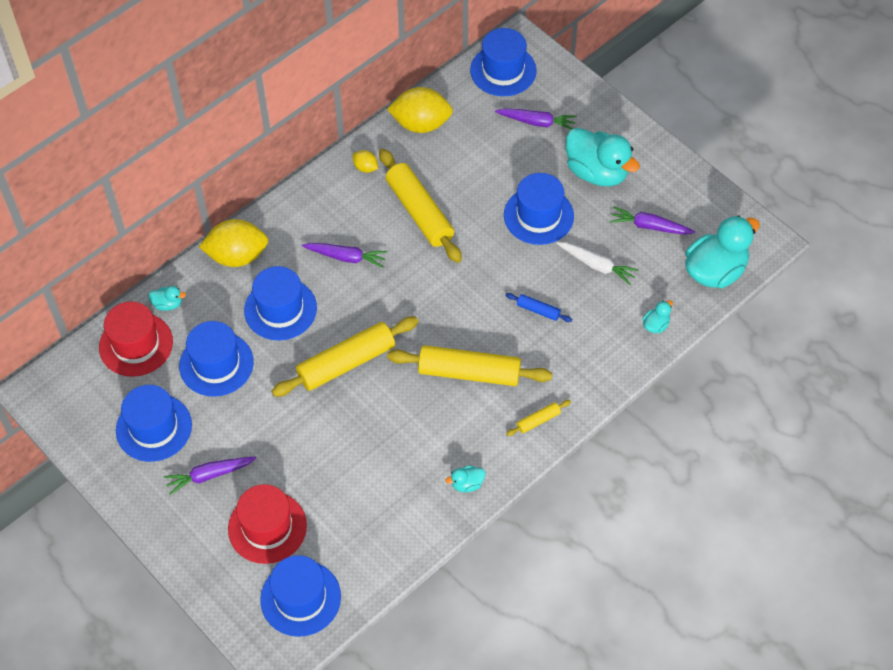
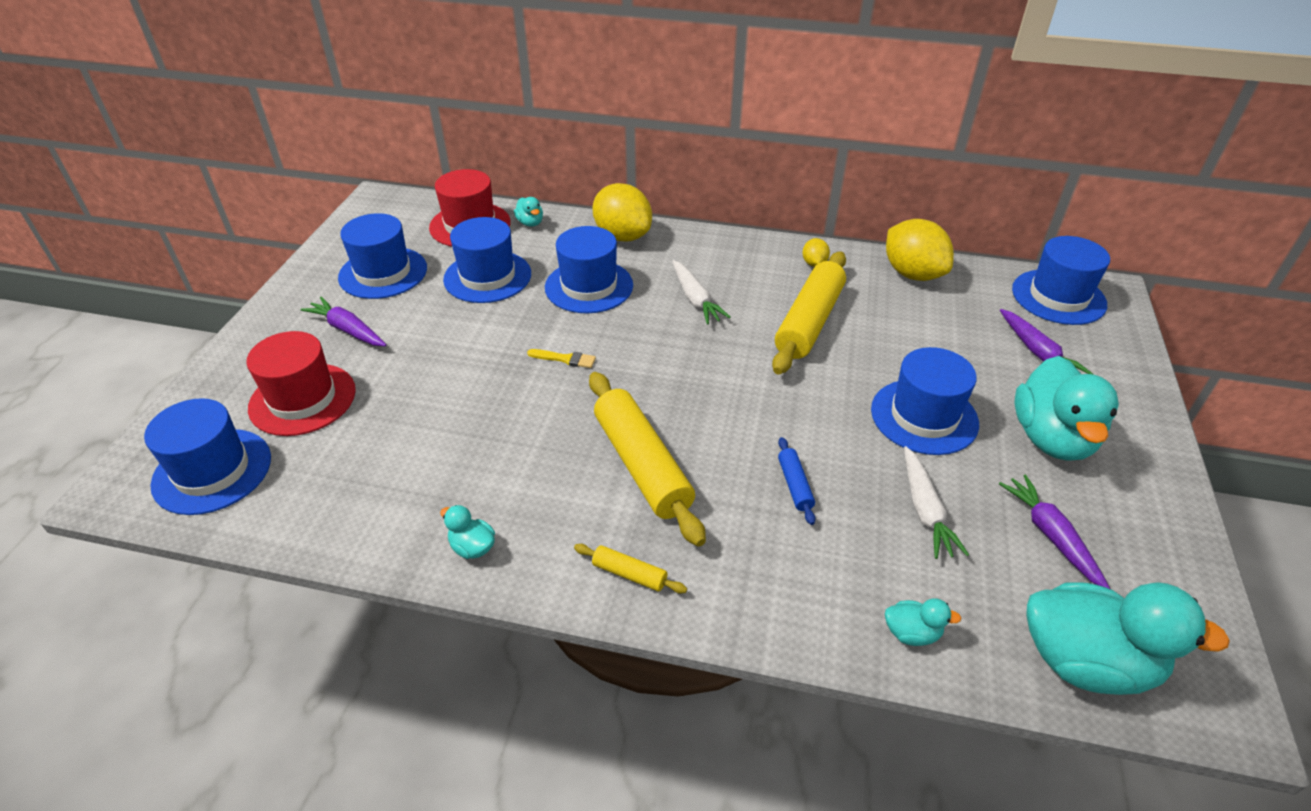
camera: 55 degrees right, 15 degrees down
yellow rolling pin [271,316,418,397] -> yellow brush [527,349,596,368]
purple carrot [302,243,387,268] -> white carrot [672,260,731,325]

